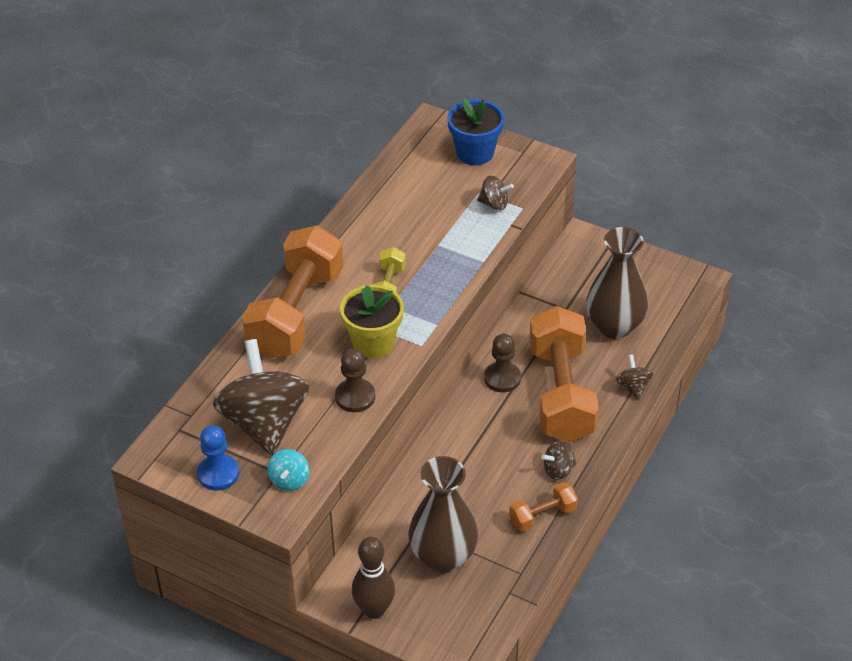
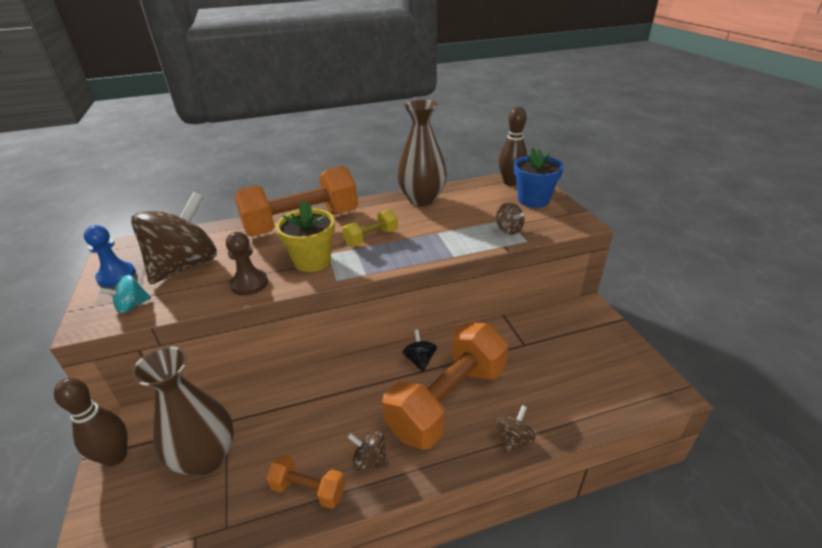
camera: 45 degrees right, 10 degrees down
brown pawn [484,334,521,392] -> black spinning top [402,330,437,372]
brown vase [586,227,648,339] -> brown vase moved to [397,100,447,206]
none -> brown bowling pin [498,107,527,186]

